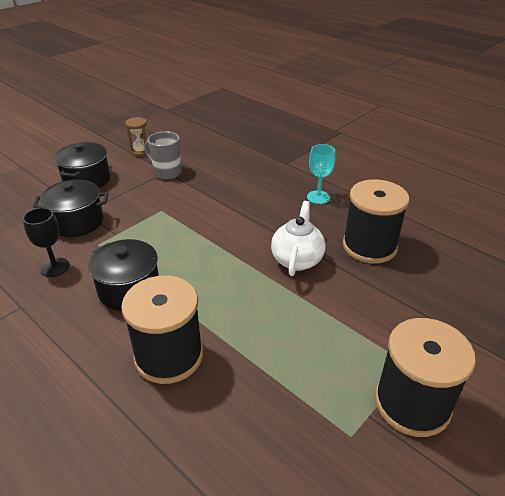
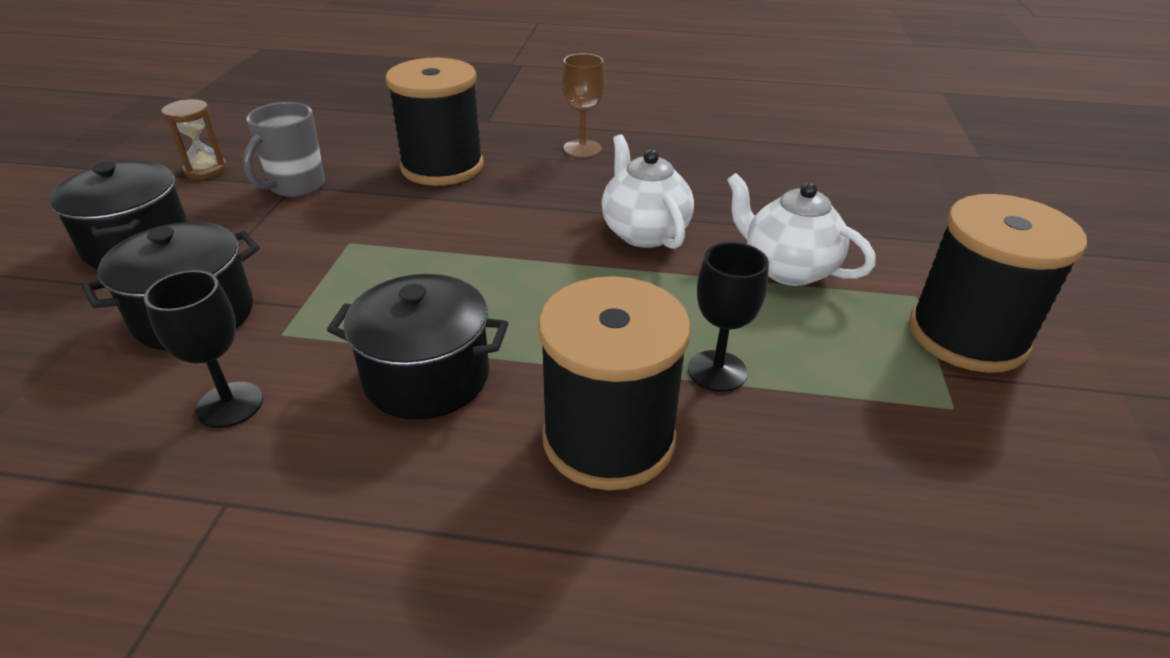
camera: 35 degrees left, 0 degrees up
grey mug [144,131,181,180] -> grey mug turned 60 degrees counterclockwise [243,102,325,197]
turquoise goblet [307,144,336,204] -> brown goblet [562,54,605,158]
black spool [343,179,409,263] -> black spool moved to [385,58,484,186]
none -> black goblet [688,242,769,392]
none -> white teapot [727,173,876,286]

